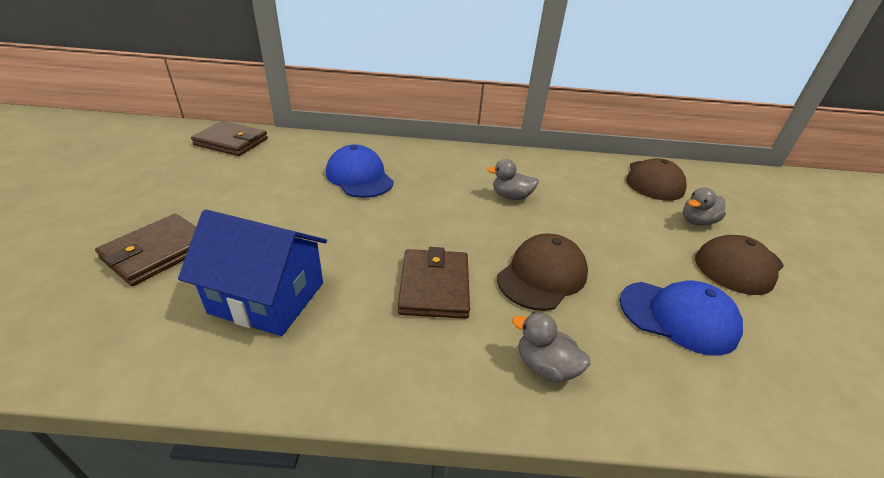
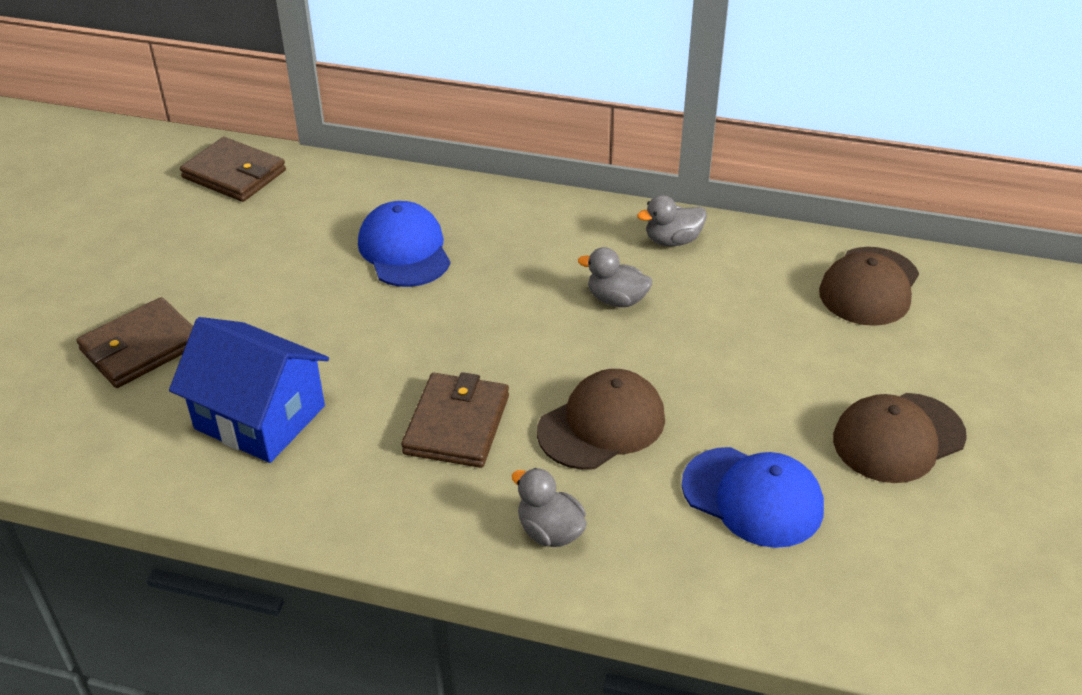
camera: 15 degrees right, 5 degrees up
grey duck [683,188,726,226] -> grey duck moved to [637,195,707,246]

